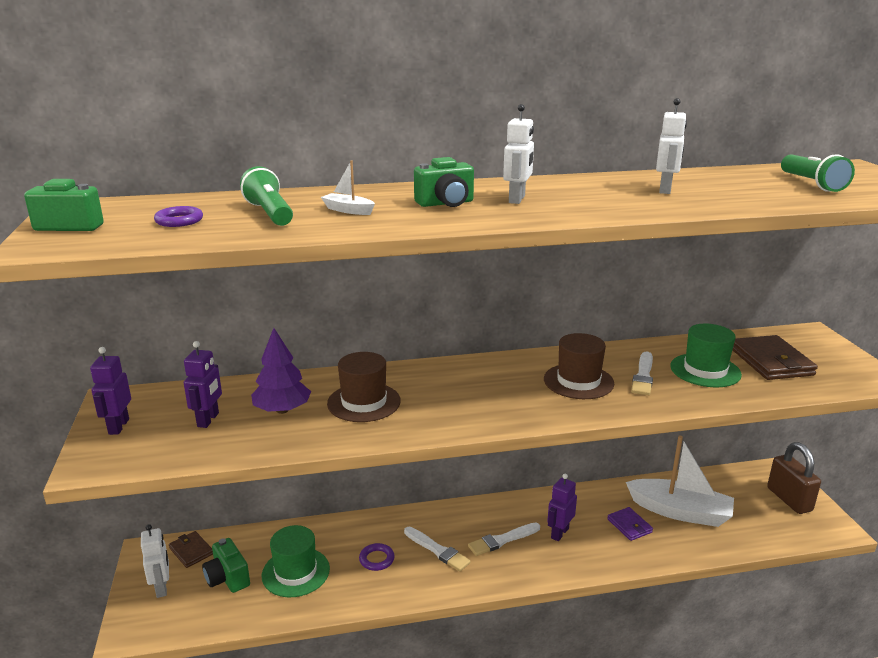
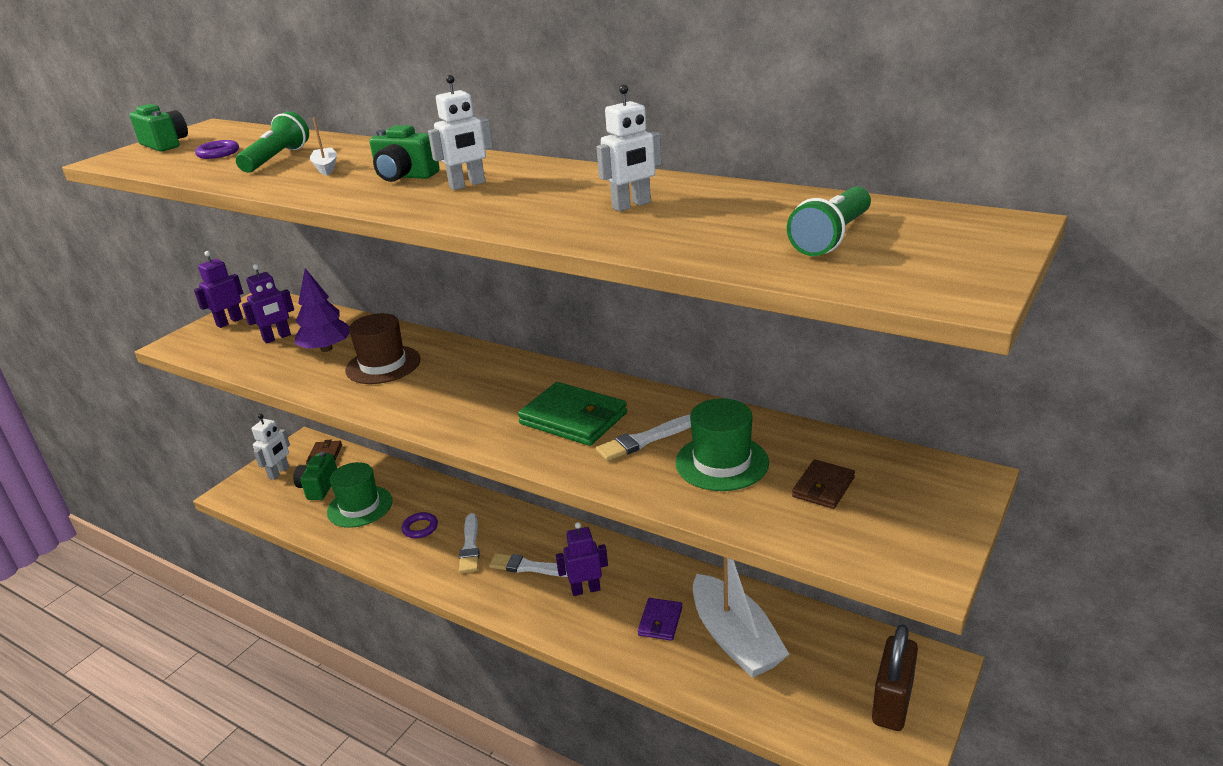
camera: 45 degrees right, 5 degrees up
brown hat [544,333,614,399] -> green wallet [518,382,627,446]
brown wallet [733,335,818,380] -> brown wallet [792,459,855,509], size x0.57

